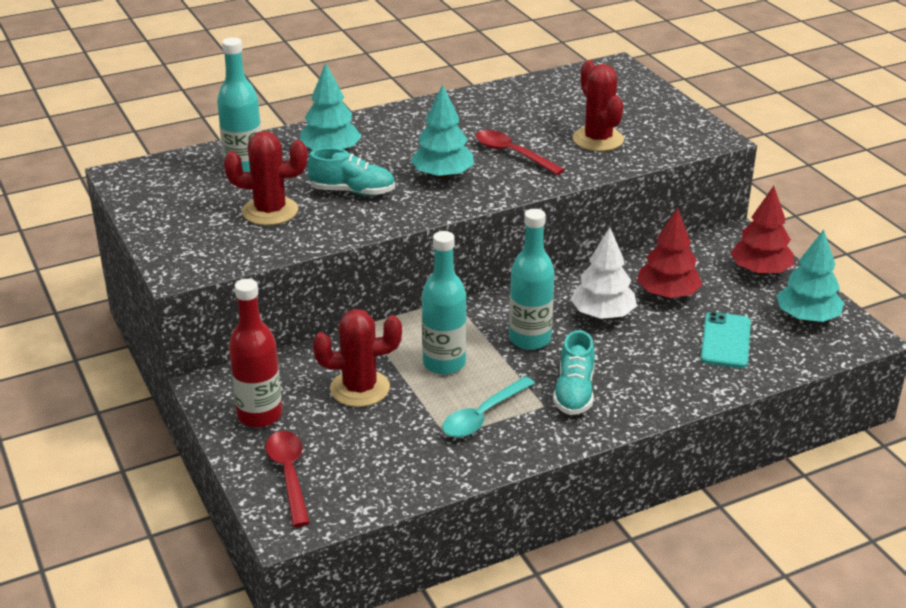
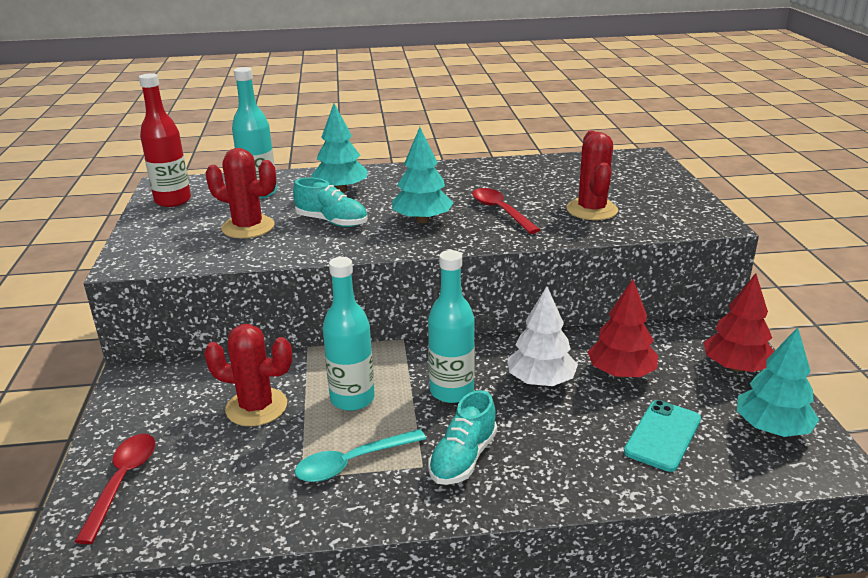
camera: 20 degrees right, 5 degrees down
red bottle [229,279,282,428] -> red bottle moved to [139,73,191,207]

